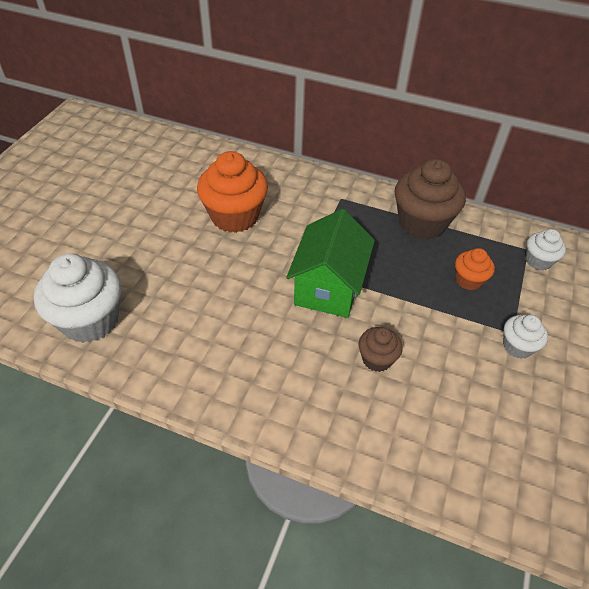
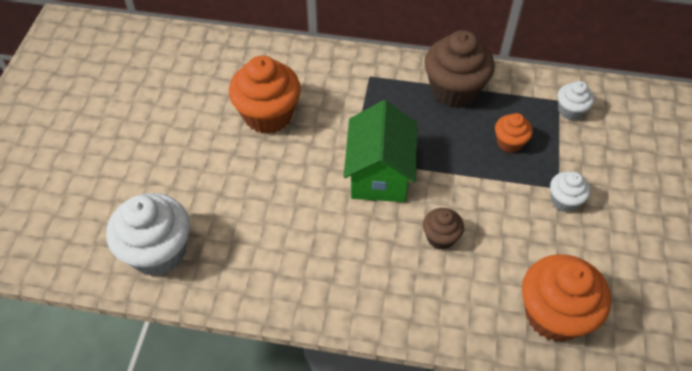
camera: 10 degrees left, 5 degrees up
none -> orange cupcake [522,254,611,342]

